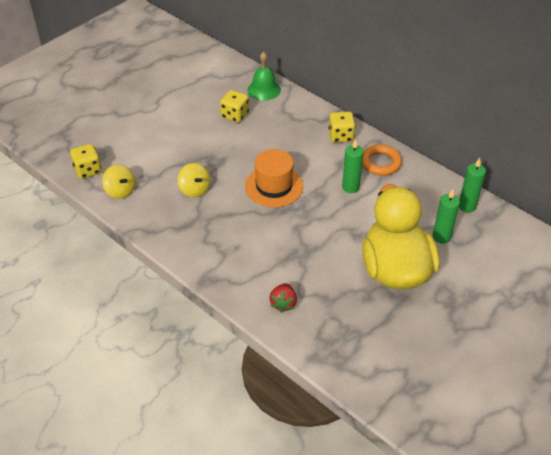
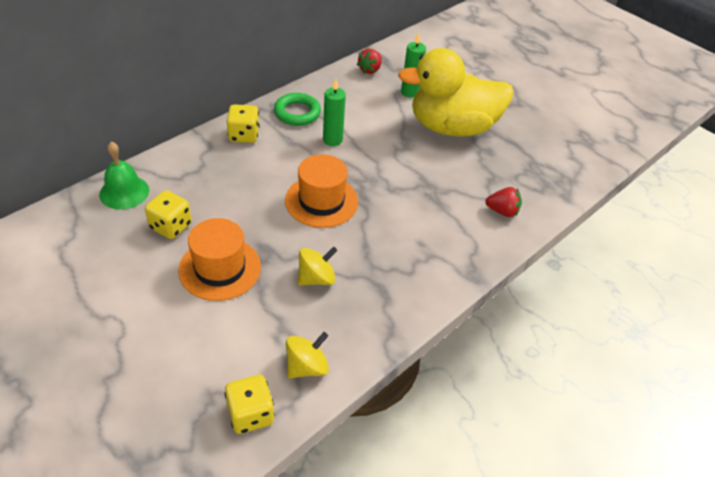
camera: 90 degrees left, 0 degrees up
orange ring [362,145,402,176] -> green ring [274,93,321,126]
green candle [459,158,486,212] -> red strawberry [357,49,382,74]
none -> orange hat [178,218,261,301]

